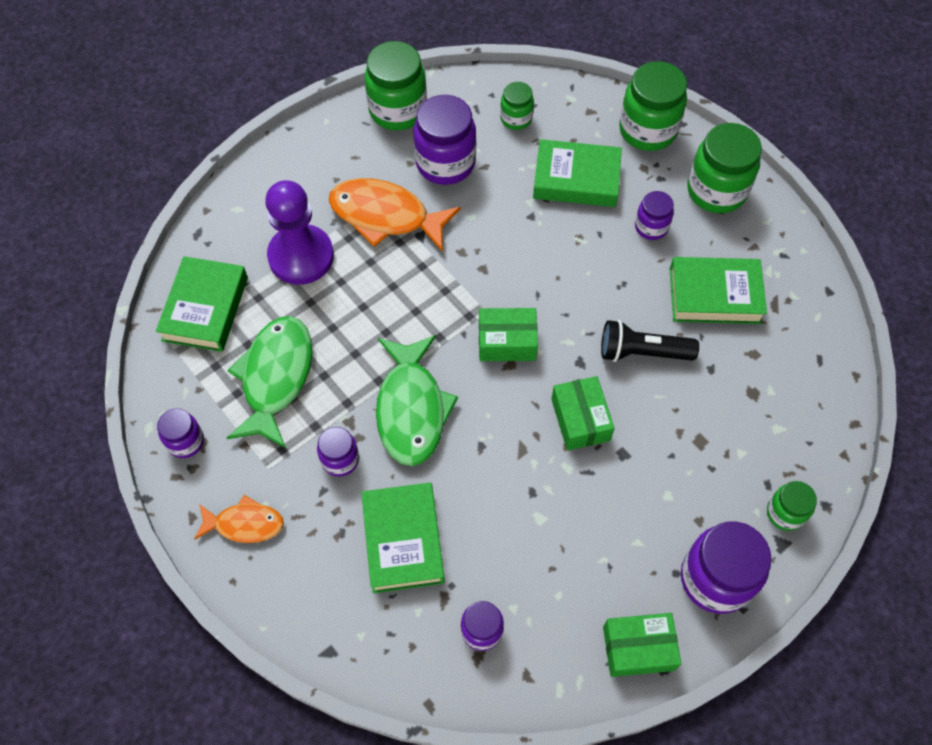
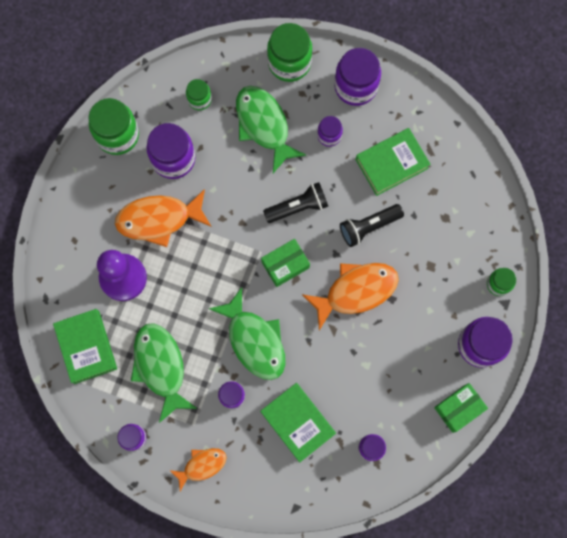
camera: 30 degrees left, 15 degrees up
green book [533,139,622,207] -> green fish [236,86,307,173]
green box [551,376,615,450] -> orange fish [303,263,399,330]
green jar [687,123,762,213] -> purple jar [334,48,381,106]
none -> black flashlight [263,182,328,223]

